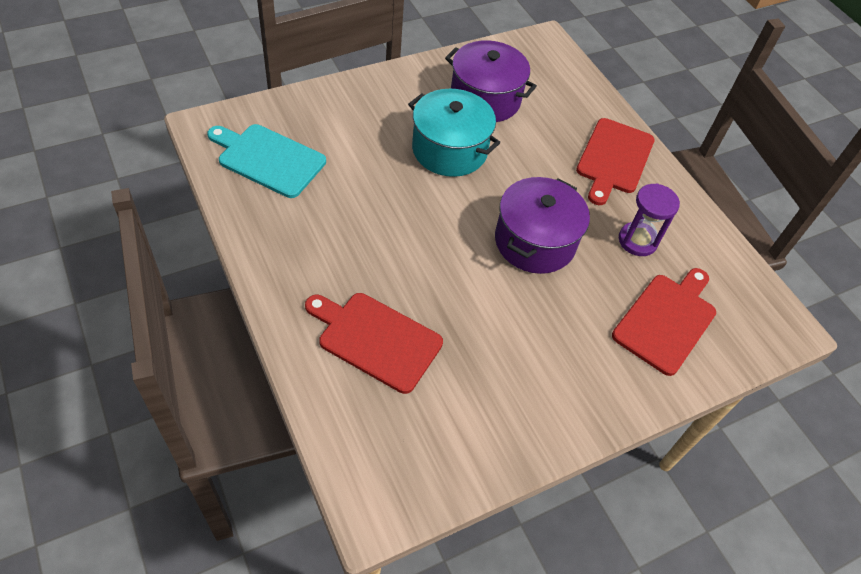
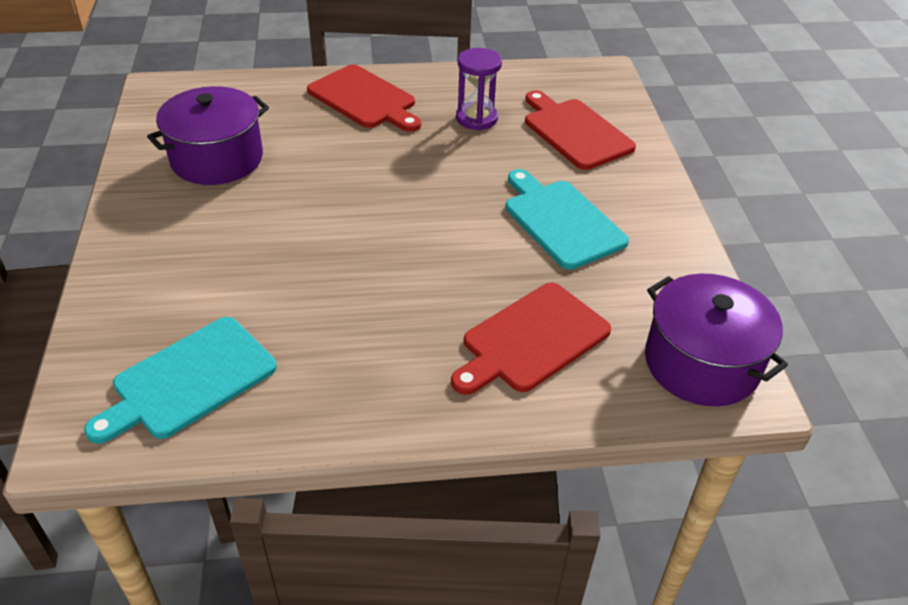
camera: 65 degrees left, 10 degrees down
turquoise pot [408,89,500,177] -> none
purple pot [495,177,590,274] -> purple pot moved to [645,273,788,406]
none -> turquoise cutting board [505,169,629,270]

